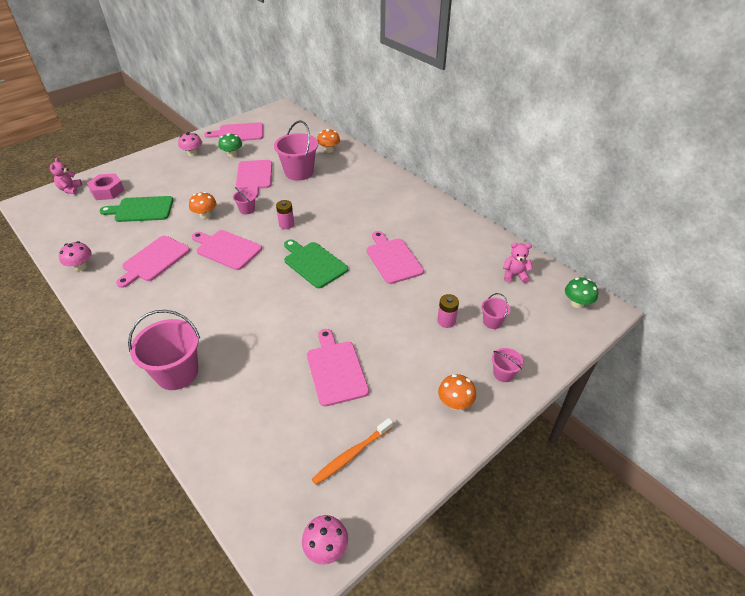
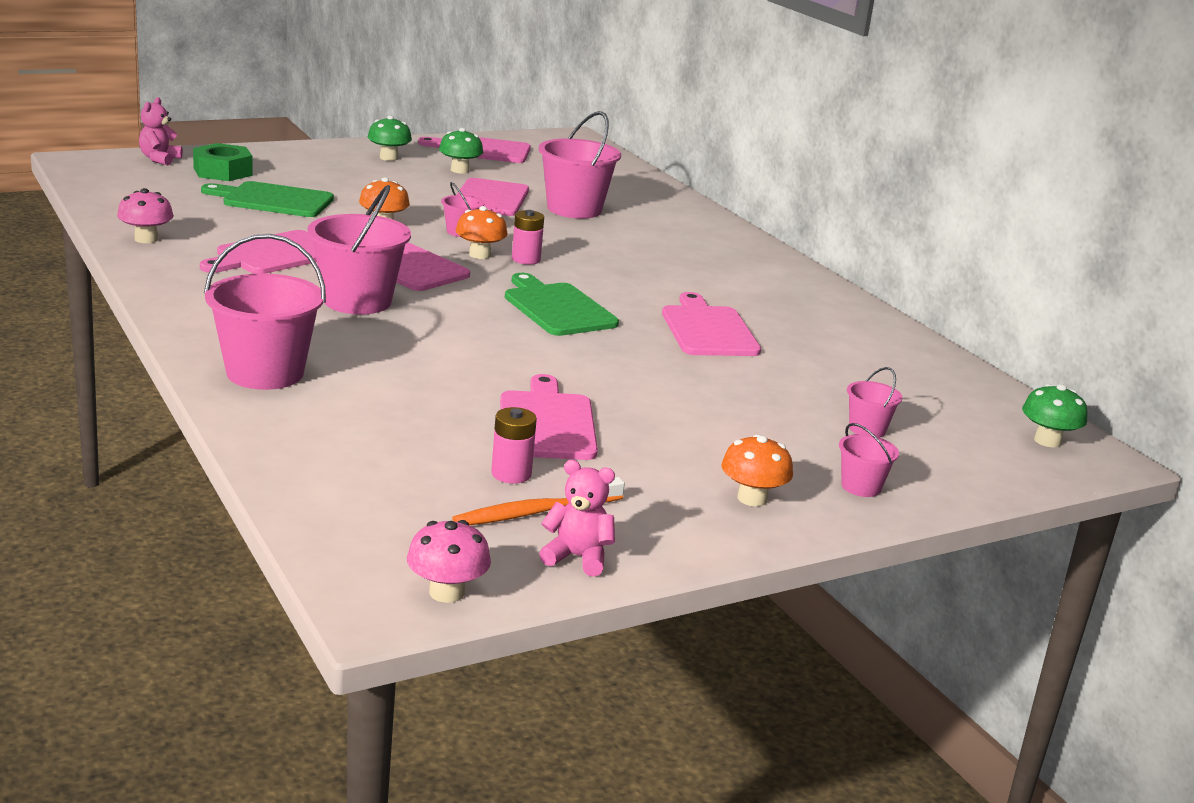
camera: 10 degrees right, 20 degrees down
pink nut [87,173,124,200] -> green nut [193,143,253,181]
pink mushroom [178,132,202,156] -> green mushroom [368,116,412,161]
orange mushroom [317,129,340,153] -> orange mushroom moved to [456,206,508,259]
pink battery [437,294,459,328] -> pink battery moved to [491,407,537,484]
pink teddy bear [503,242,533,283] -> pink teddy bear moved to [539,460,615,577]
none -> pink bucket [307,185,411,315]

